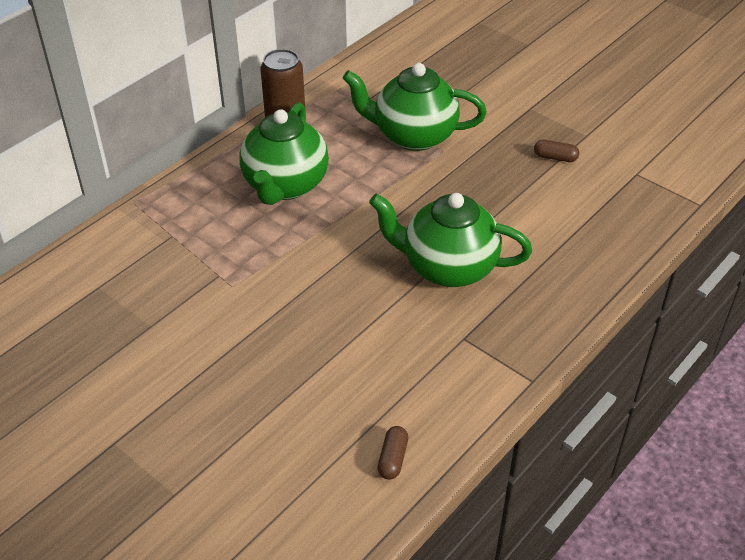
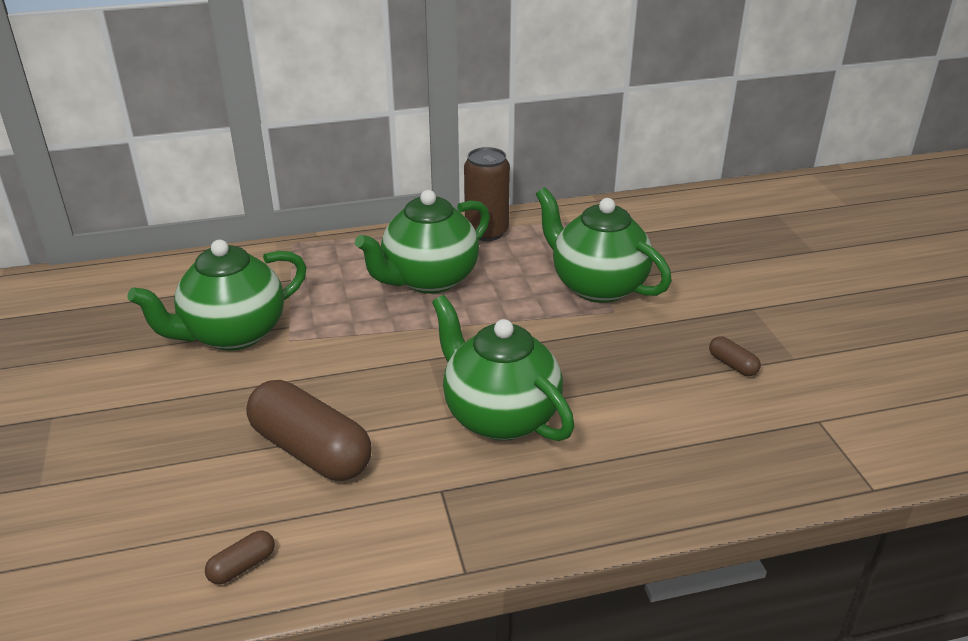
camera: 35 degrees right, 10 degrees down
none -> green teapot [128,240,307,351]
none -> brown capsule [246,380,371,481]

